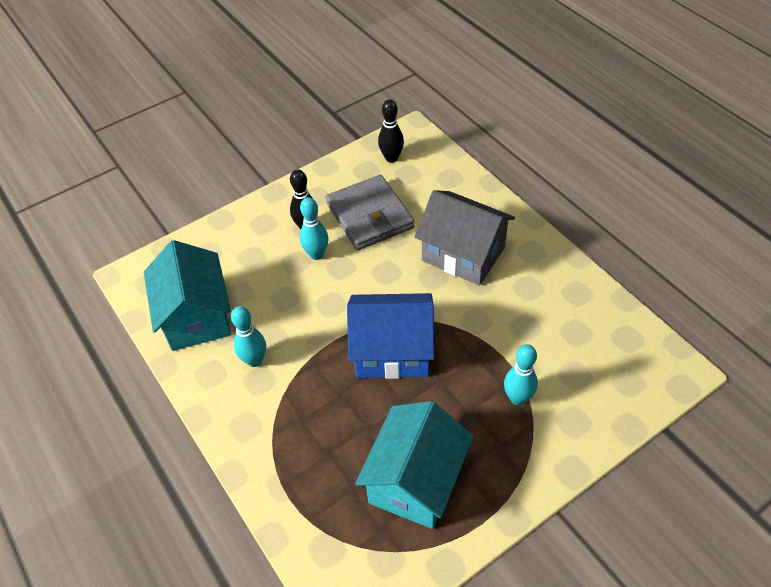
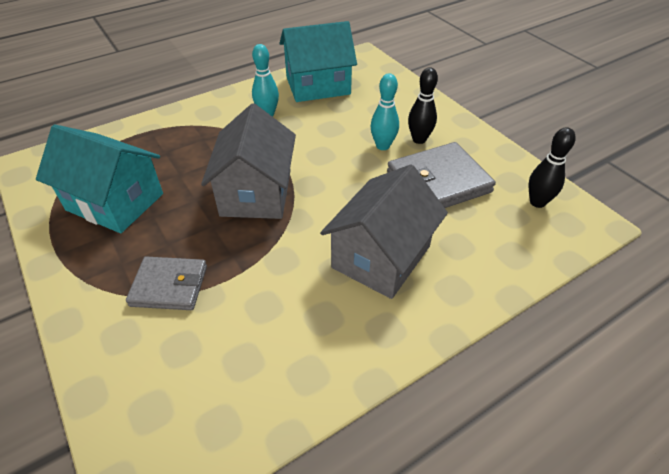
camera: 90 degrees right, 5 degrees down
blue house [347,293,434,379] -> grey house [201,103,296,219]
turquoise bowling pin [504,344,538,405] -> grey wallet [126,257,207,310]

